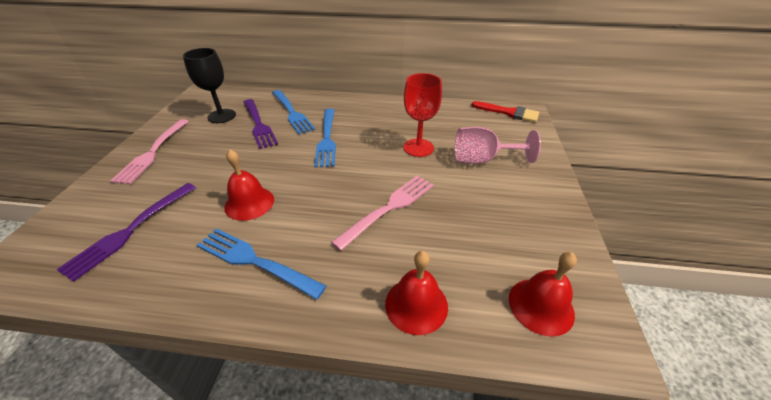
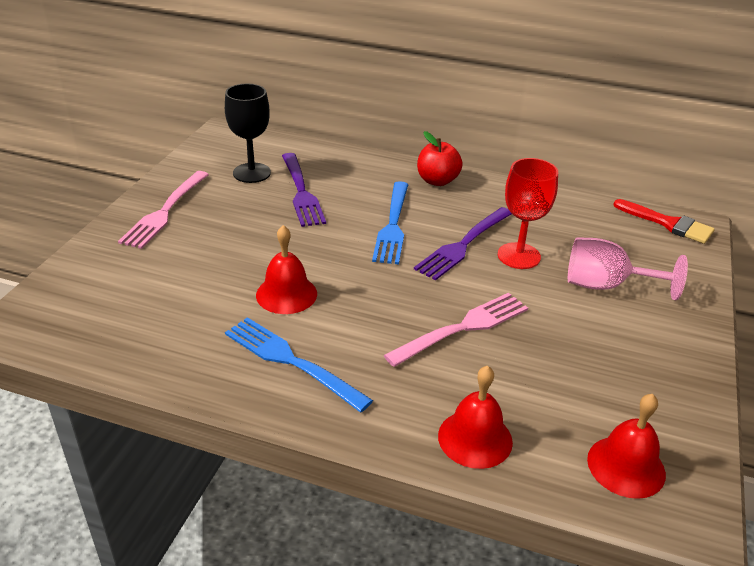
camera: 10 degrees right, 5 degrees down
purple fork [56,183,196,282] -> purple fork moved to [414,207,512,280]
blue fork [272,90,315,134] -> none
none -> red apple [417,131,463,186]

